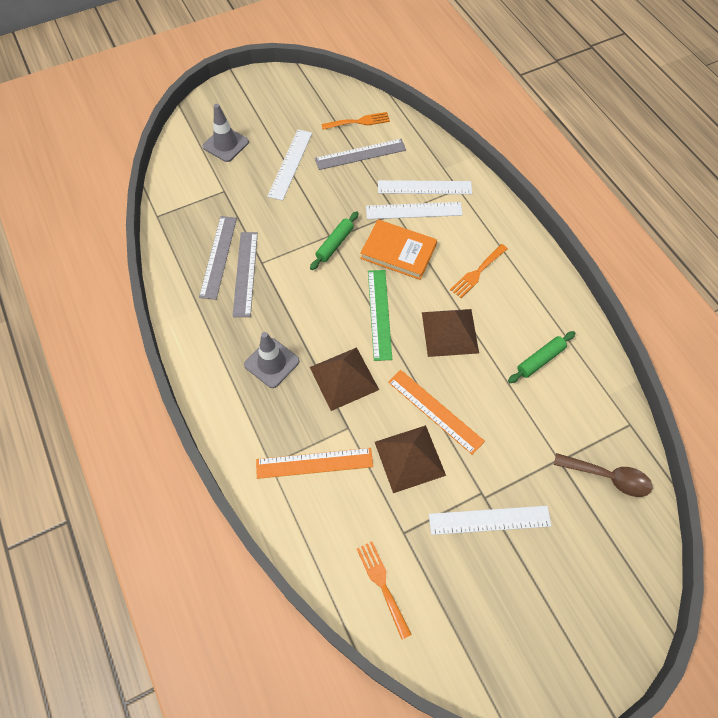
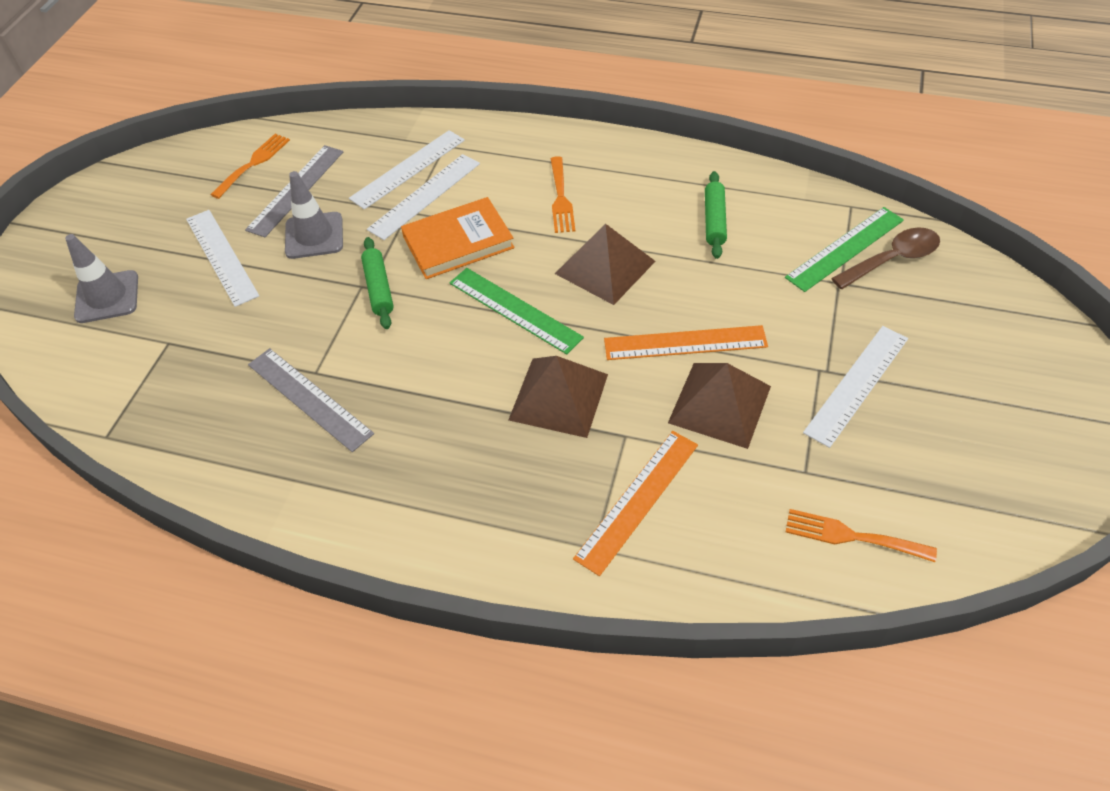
camera: 45 degrees left, 10 degrees down
grey ruler [199,216,237,300] -> none
grey traffic cone [244,332,300,388] -> grey traffic cone moved to [285,171,343,259]
none -> green ruler [785,207,904,292]

